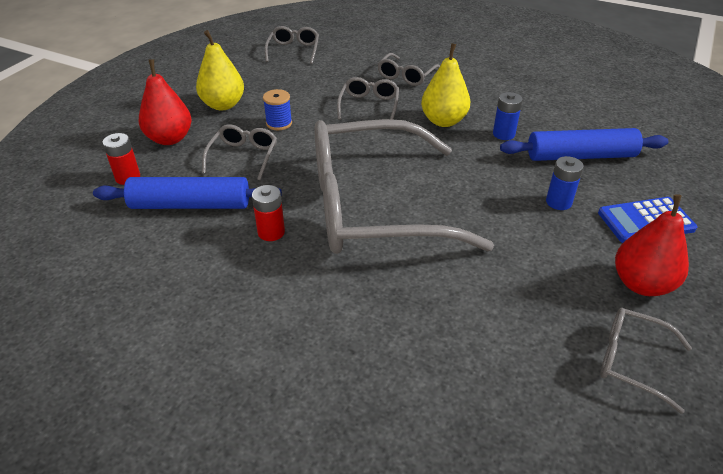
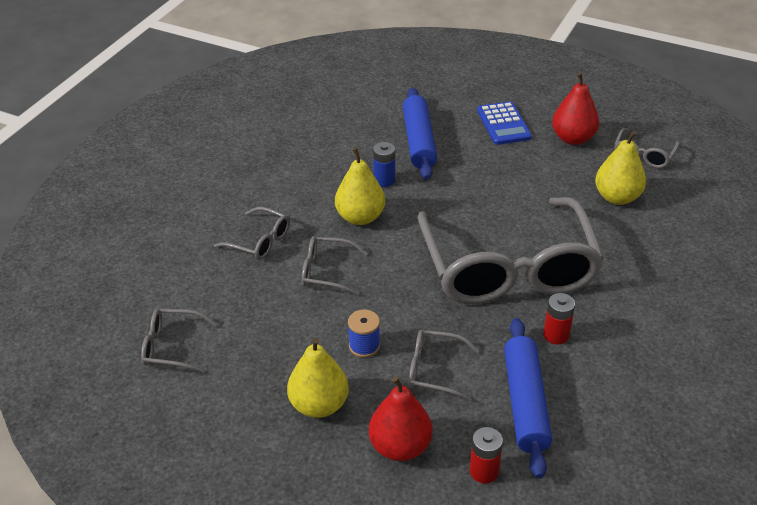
camera: 90 degrees left, 0 degrees up
blue battery [546,156,584,210] -> none
none -> yellow pear [595,130,646,205]

